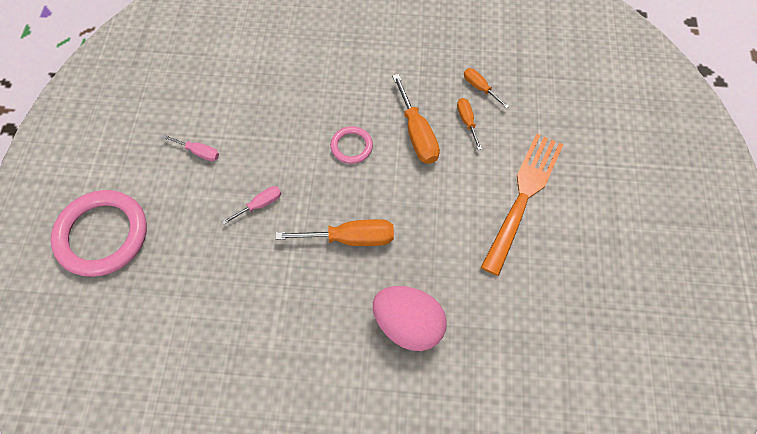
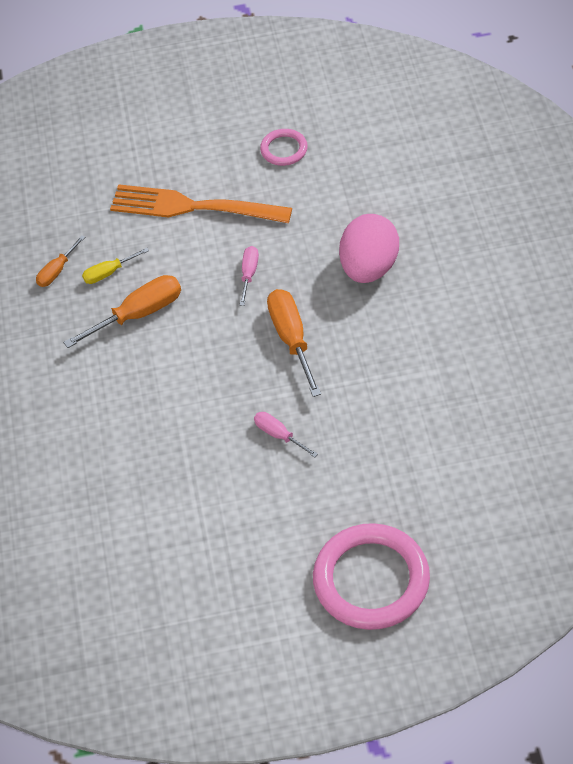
camera: 100 degrees left, 10 degrees down
pink screwdriver [162,134,219,161] -> pink screwdriver moved to [240,246,259,306]
pink ring [330,126,373,164] -> pink ring moved to [260,129,308,166]
orange screwdriver [457,98,482,150] -> yellow screwdriver [82,248,149,284]

